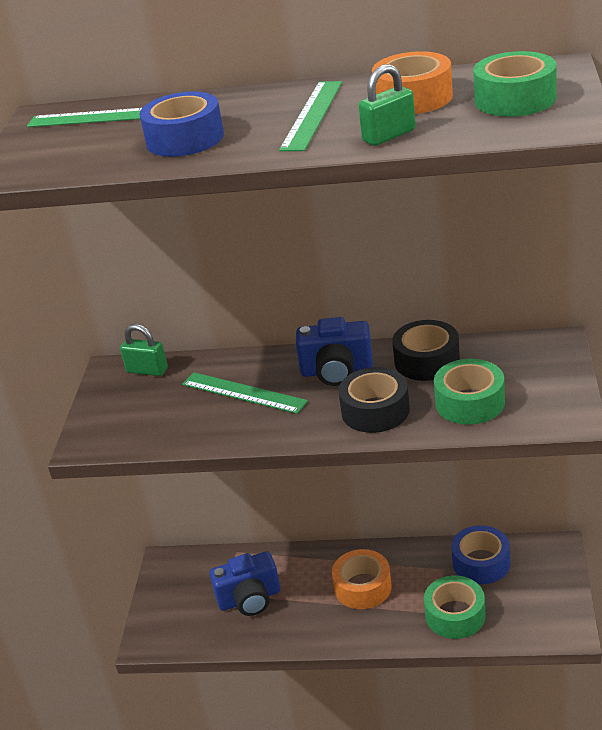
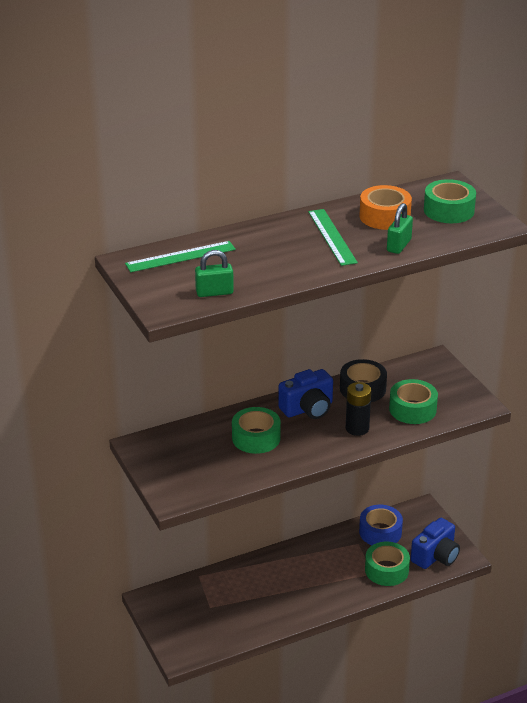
camera: 35 degrees left, 0 degrees up
green padlock [120,324,168,376] -> green padlock moved to [195,250,234,297]
blue tape [139,91,224,157] -> none
green ruler [182,372,308,414] -> green tape [232,407,281,454]
blue camera [210,551,280,616] -> blue camera moved to [411,518,460,569]
orange tape [332,549,392,609] -> none
black tape [338,367,410,433] -> black battery [346,382,371,436]

